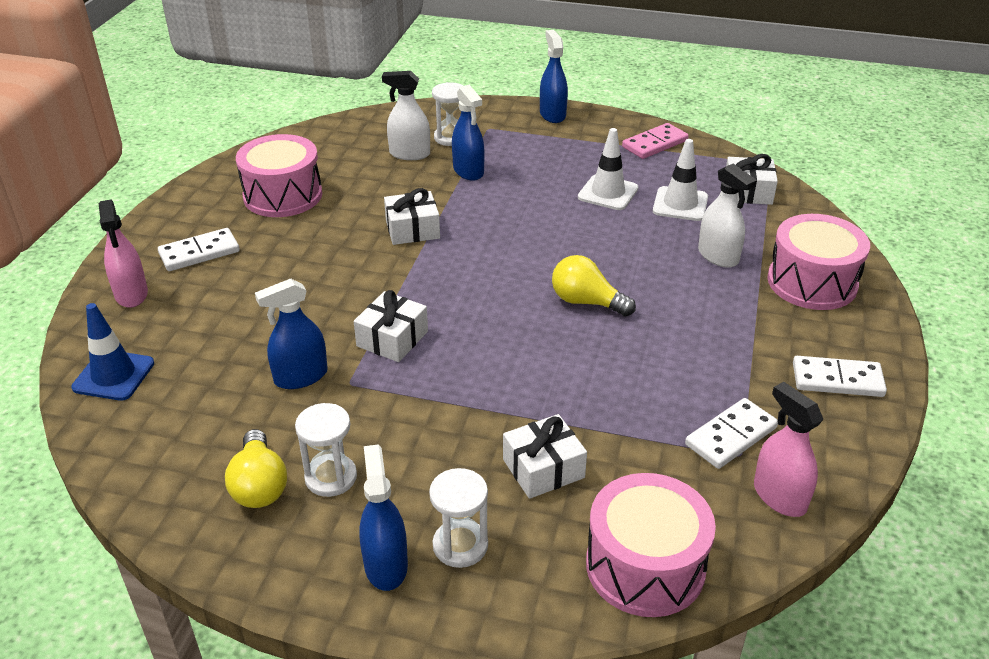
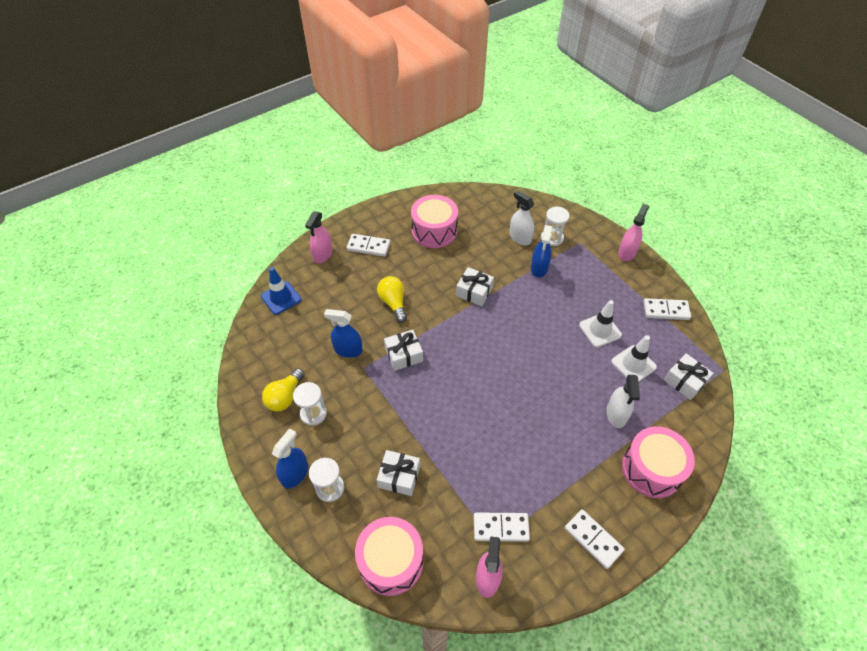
camera: 40 degrees right, 15 degrees up
blue spray bottle [540,30,568,123] -> pink spray bottle [618,204,649,261]
yellow light bulb [552,255,636,316] -> yellow light bulb moved to [377,276,407,322]
pink domino [622,123,689,159] -> white domino [643,298,691,320]

